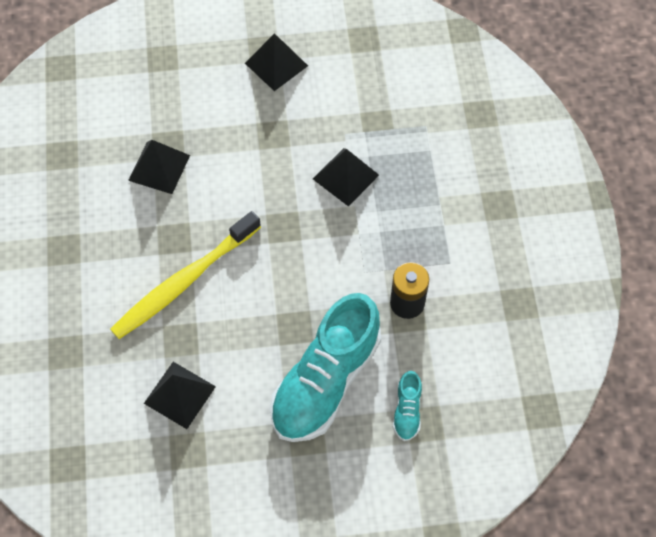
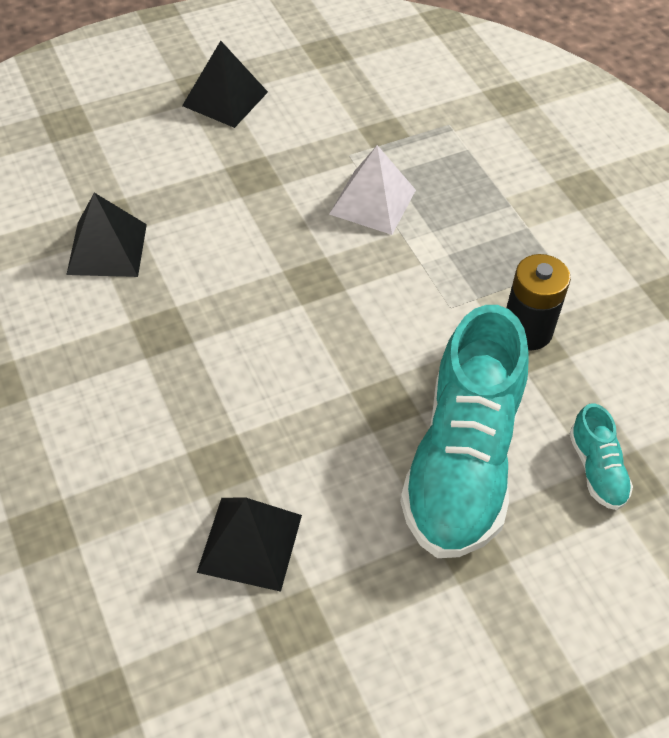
camera: 20 degrees left, 10 degrees down
yellow toothbrush [110,211,261,339] -> none
black pyramid [313,148,379,206] -> white pyramid [329,145,416,235]

